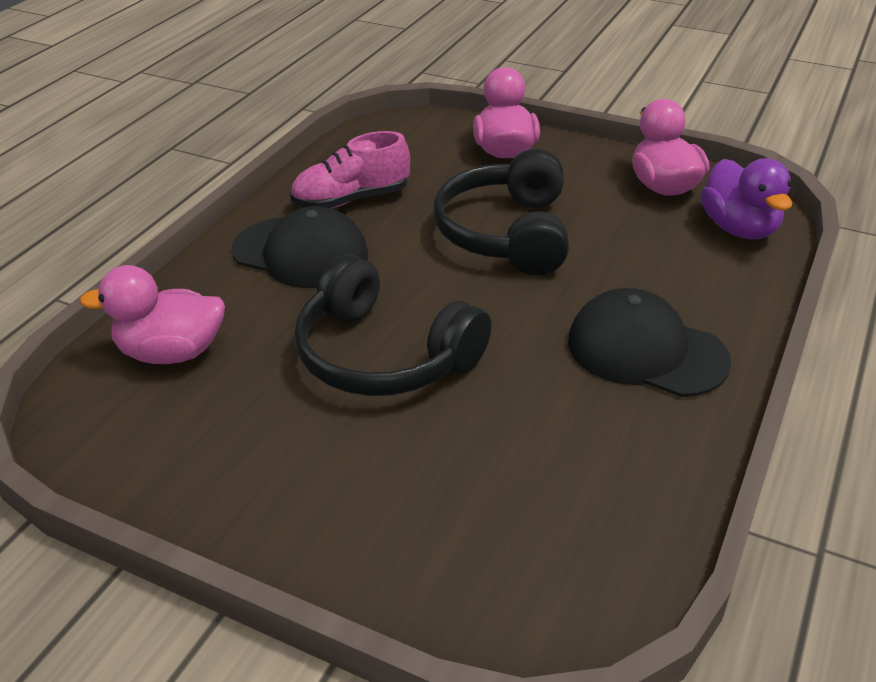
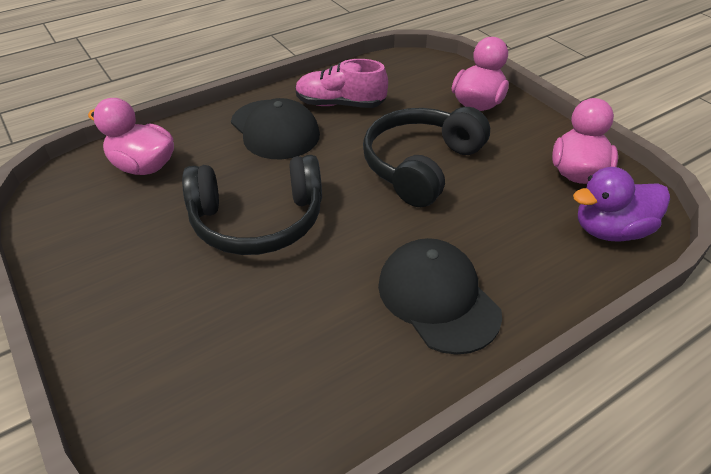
camera: 30 degrees right, 5 degrees up
black headphones [294,254,492,396] -> black headphones turned 75 degrees counterclockwise [182,155,322,255]
purple duck [701,158,792,239] -> purple duck turned 60 degrees clockwise [573,167,670,242]

